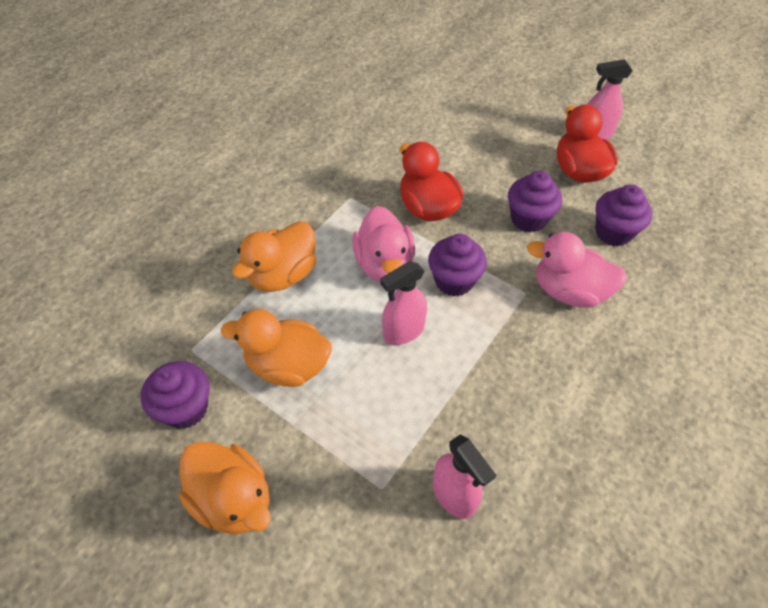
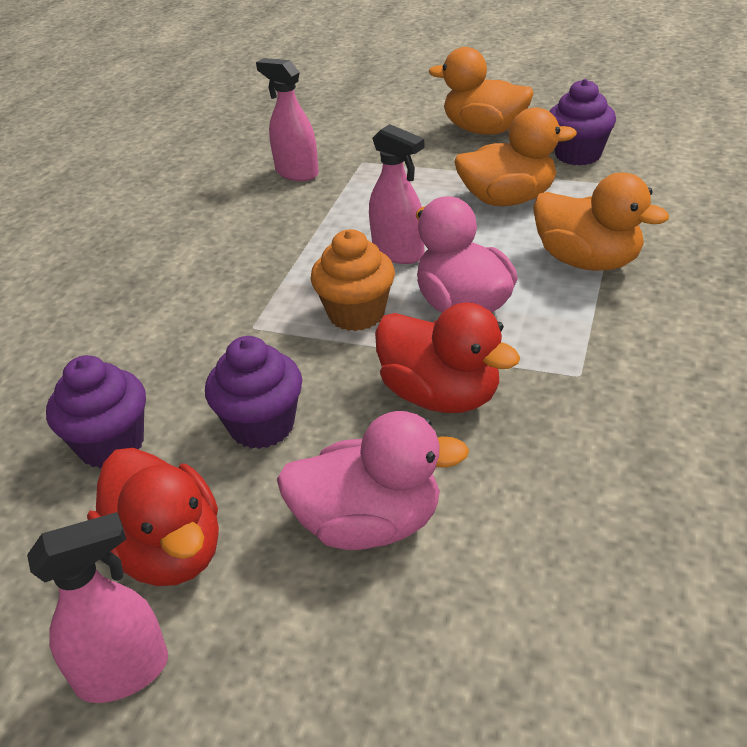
camera: 165 degrees right, 15 degrees down
orange duck [232,221,316,292] -> orange duck turned 105 degrees clockwise [533,173,669,271]
pink spray bottle [380,261,427,345] -> pink spray bottle turned 90 degrees clockwise [369,124,425,264]
purple cupcake [428,234,487,297] -> orange cupcake [311,229,395,331]
pink duck [527,232,627,308] -> pink duck moved to [277,411,469,550]

